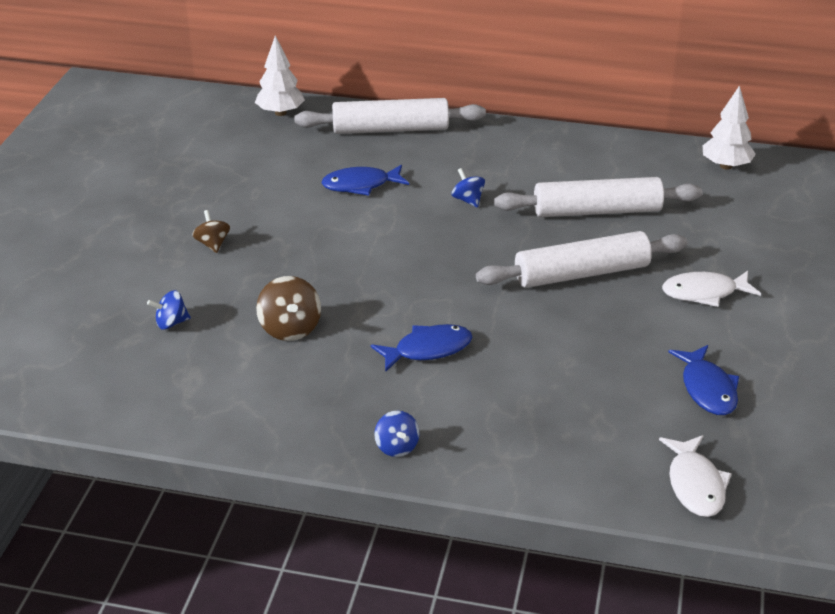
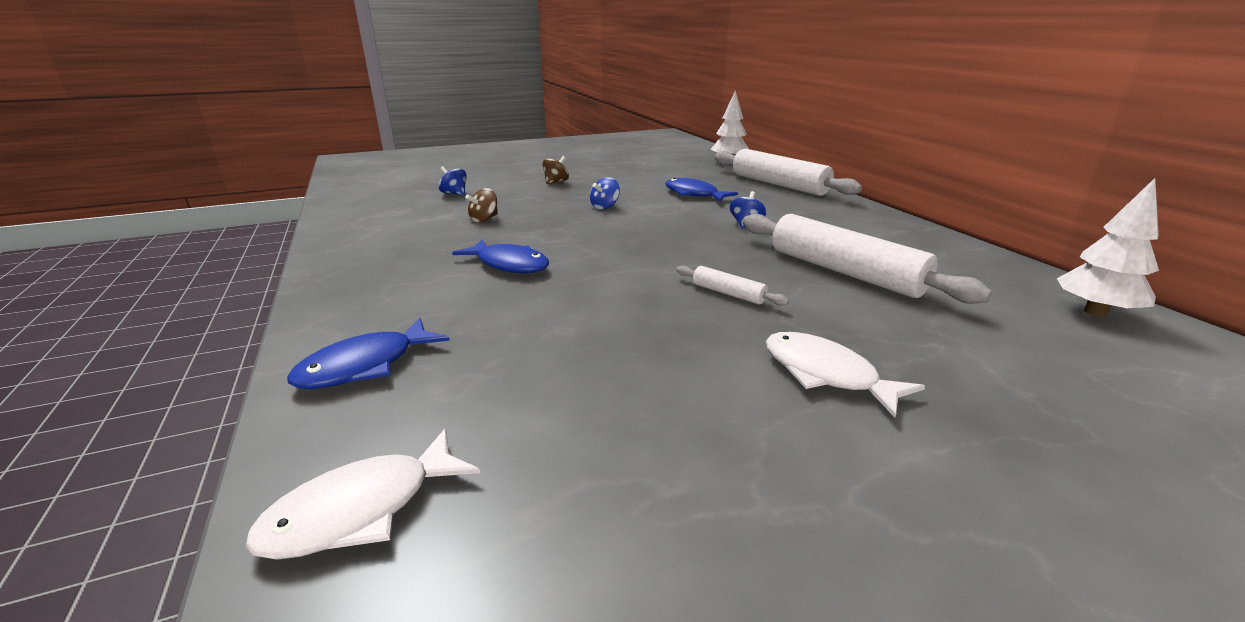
camera: 55 degrees right, 10 degrees down
brown spinning top [256,276,321,341] -> brown spinning top [465,188,498,222], size x0.64
blue spinning top [374,411,420,457] -> blue spinning top moved to [590,177,620,209]
white rolling pin [476,231,687,288] -> white rolling pin [676,266,789,306], size x0.45
blue fish [669,345,739,415] -> blue fish moved to [287,318,449,389]

